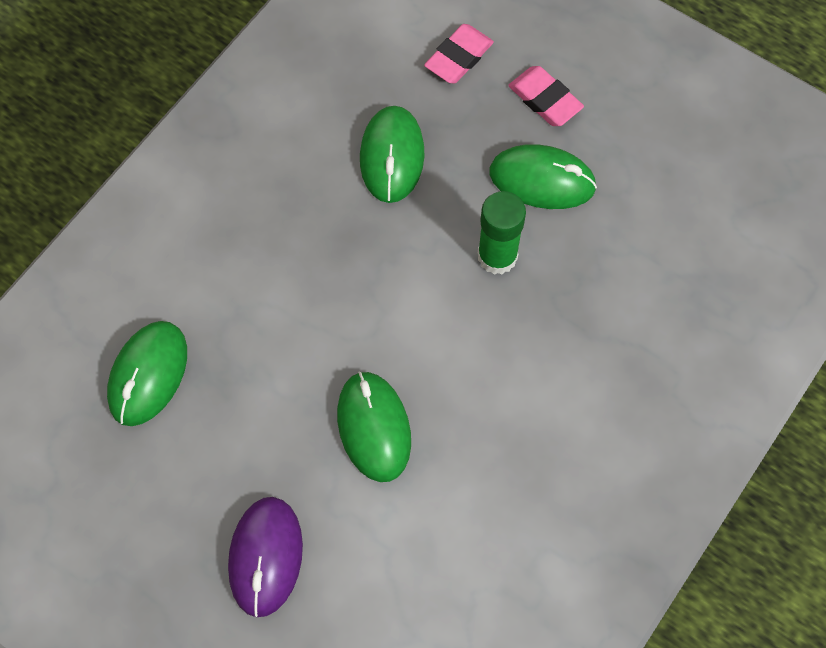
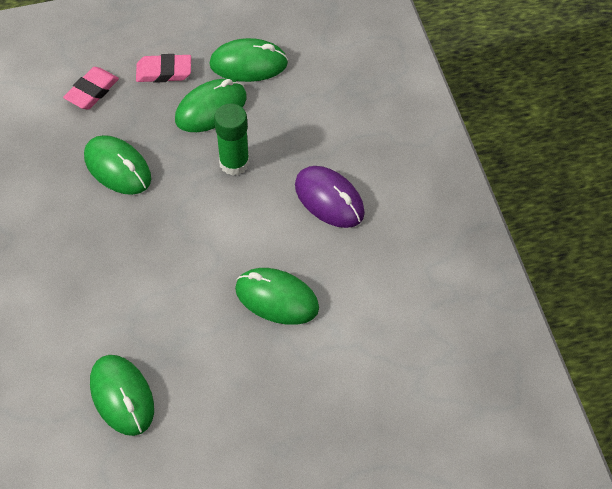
camera: 50 degrees left, 10 degrees down
purple mouse [228,497,303,617] -> purple mouse moved to [295,166,365,228]
pink eraser [424,24,494,83] -> pink eraser turned 45 degrees clockwise [63,67,119,110]
none -> green mouse [209,38,288,82]

